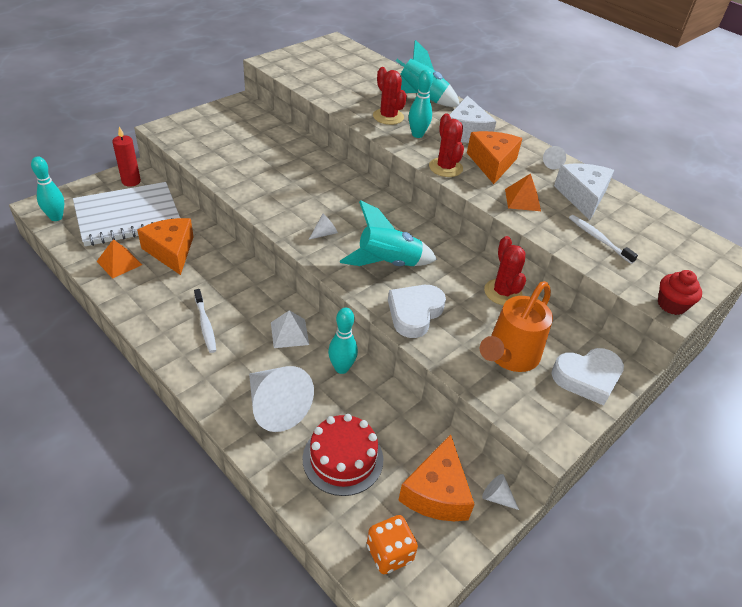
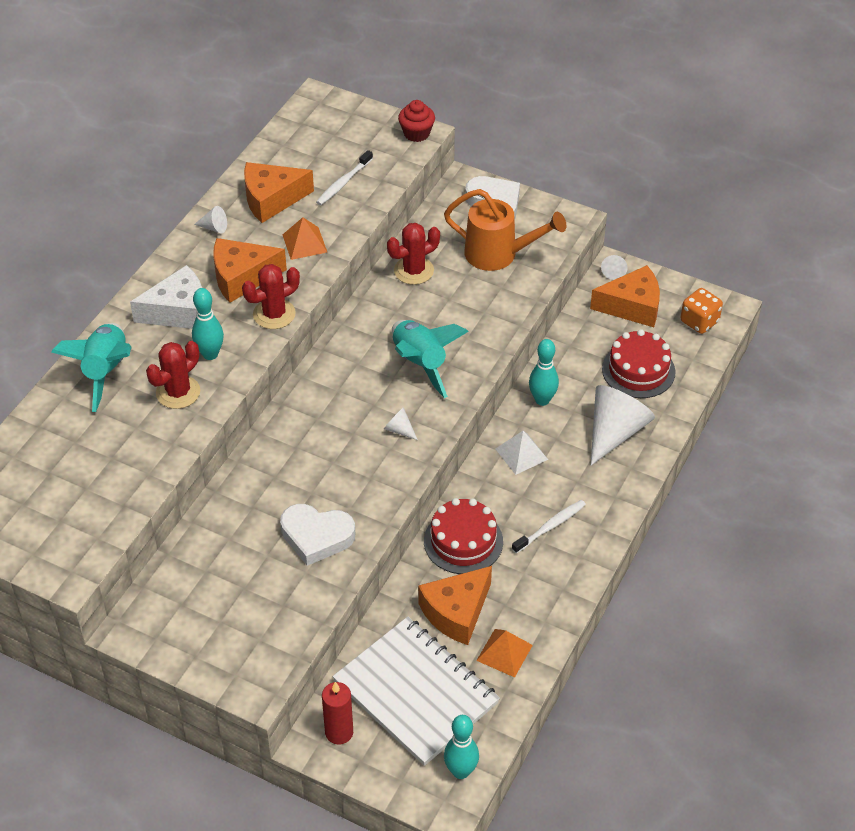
camera: 105 degrees left, 5 degrees up
white heart [388,285,446,338] -> white heart moved to [280,504,355,566]
white cheese [554,164,614,220] -> orange cheese [244,162,314,223]
none -> red cake [424,498,503,574]

